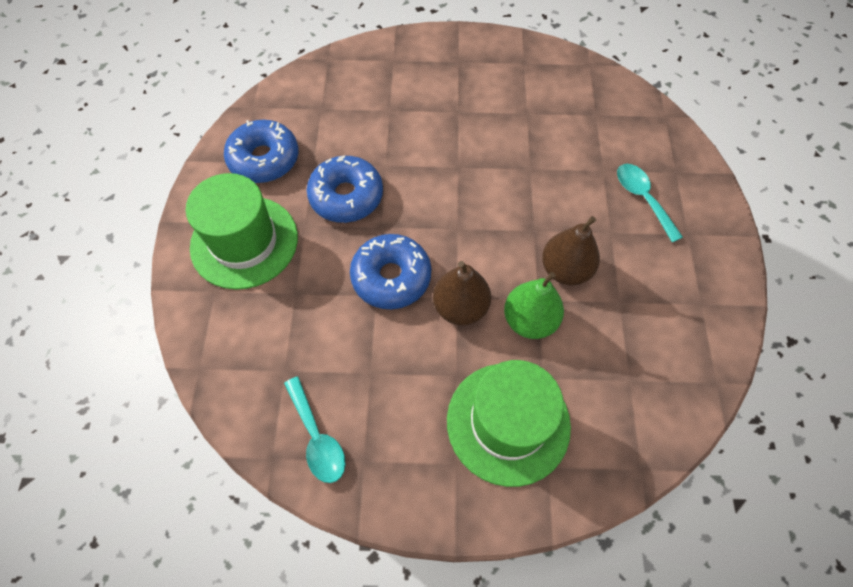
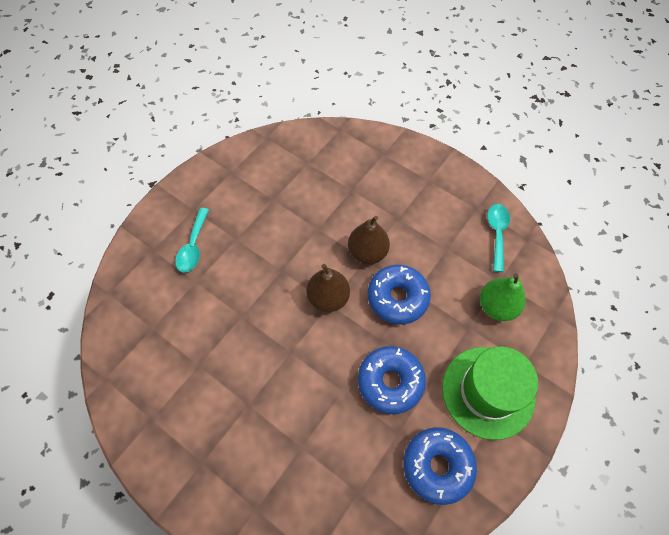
camera: 145 degrees left, 0 degrees up
green hat [447,360,571,487] -> none
green pear [504,272,564,339] -> green pear moved to [480,273,526,321]
brown pear [542,216,600,285] -> brown pear moved to [306,264,350,312]

